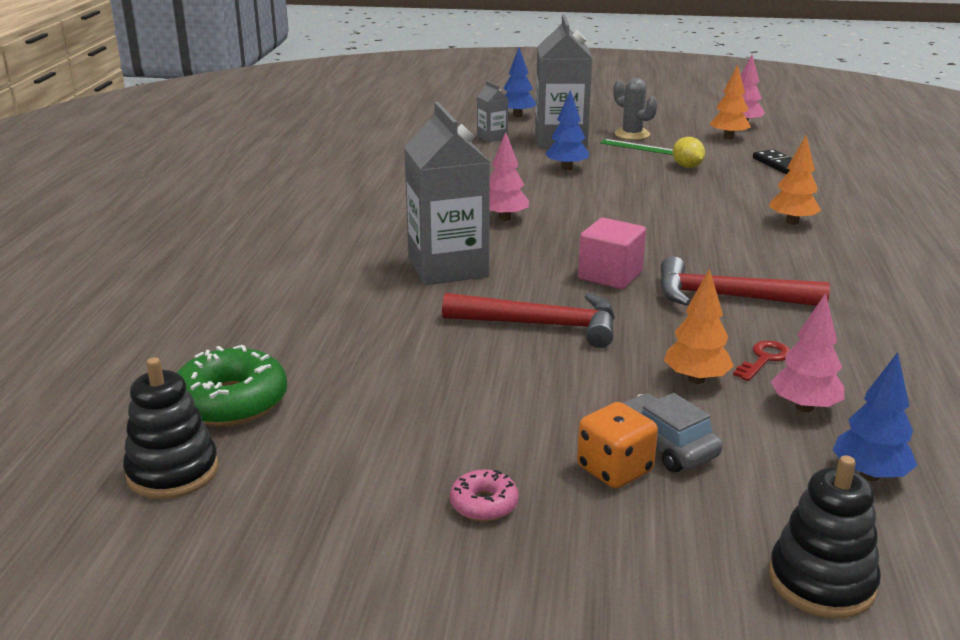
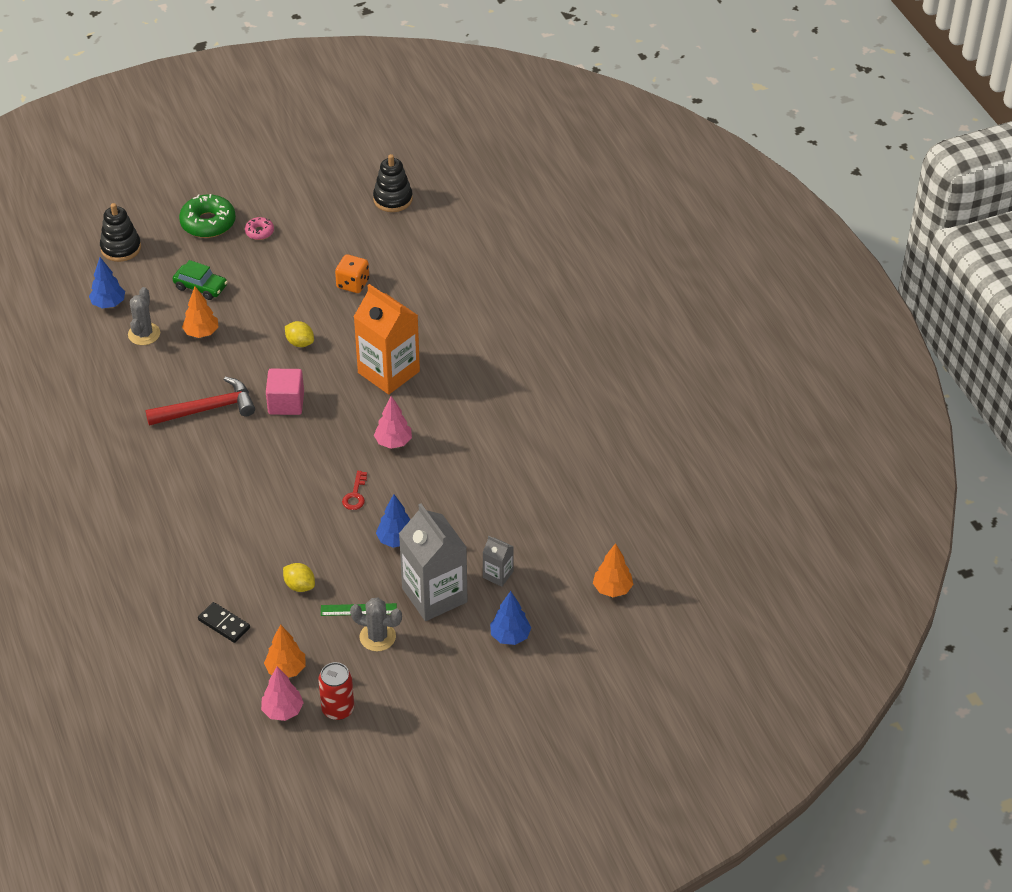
camera: 150 degrees right, 20 degrees up
green donut [177,345,287,426] -> green donut moved to [179,194,236,238]
grey carton [404,102,490,285] -> orange carton [354,284,420,394]
red hammer [442,293,615,348] -> yellow lemon [285,321,314,347]
orange dice [577,402,658,489] -> orange dice moved to [335,254,369,293]
grey car [623,393,723,472] -> green car [173,260,228,300]
red key [733,340,790,381] -> red key moved to [342,471,367,510]
orange tree [769,135,821,225] -> orange tree moved to [593,543,634,597]
pink tree [771,293,845,412] -> grey cactus [128,287,160,345]
none -> red can [318,662,354,720]

